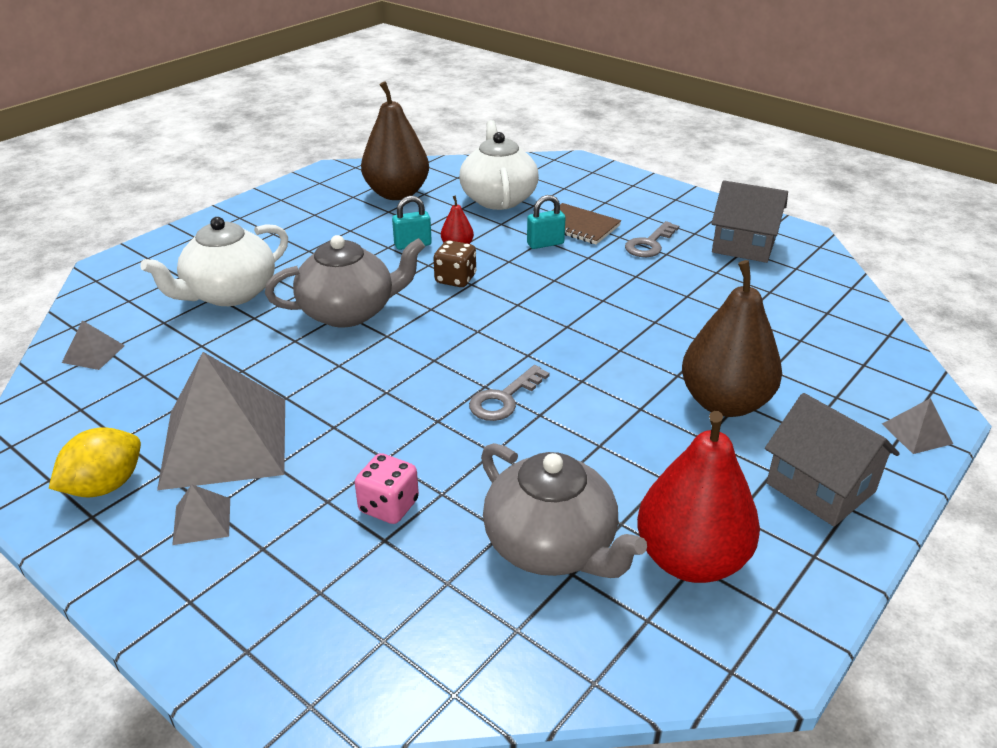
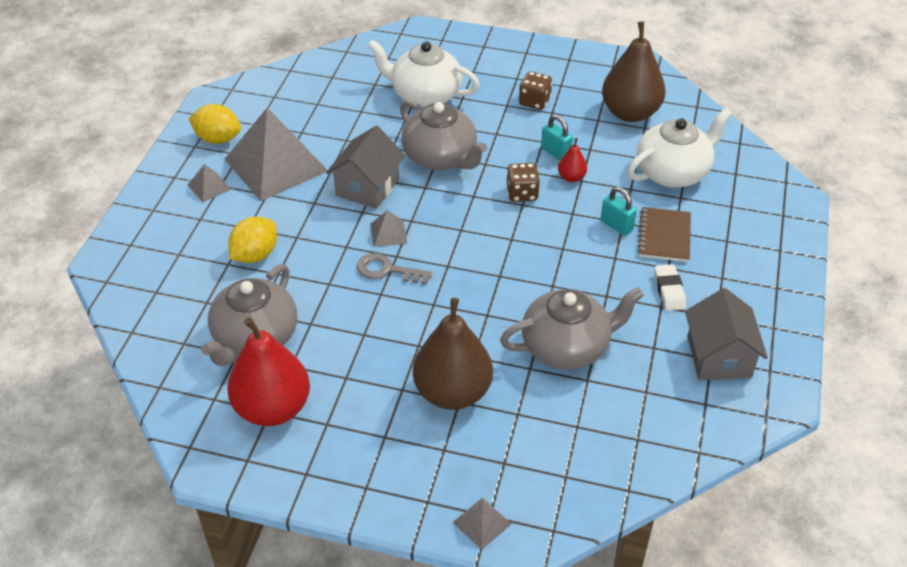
camera: 65 degrees right, 10 degrees up
grey pyramid [62,320,125,370] -> grey pyramid moved to [370,211,407,247]
pink dice [355,453,419,524] -> yellow lemon [228,217,277,263]
grey key [625,221,679,257] -> white eraser [654,264,686,311]
grey house [765,393,900,526] -> grey house moved to [326,126,405,209]
none -> grey teapot [500,287,644,370]
none -> brown dice [519,71,552,110]

